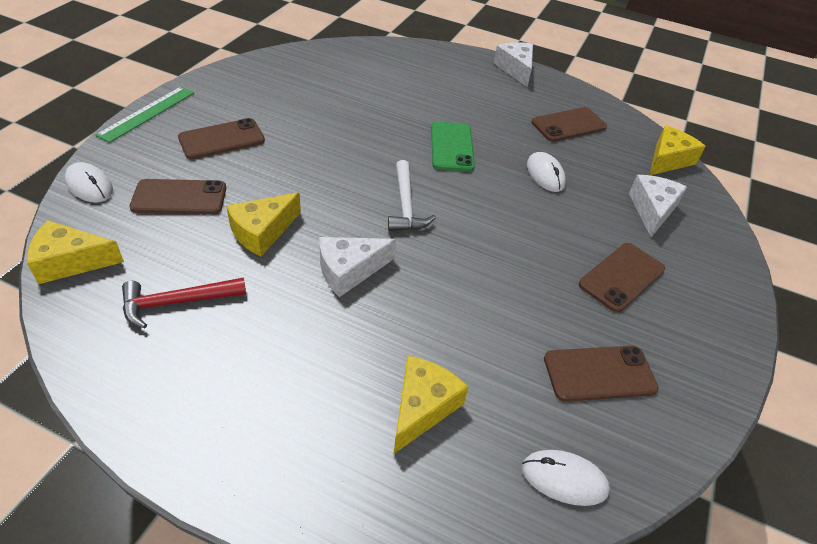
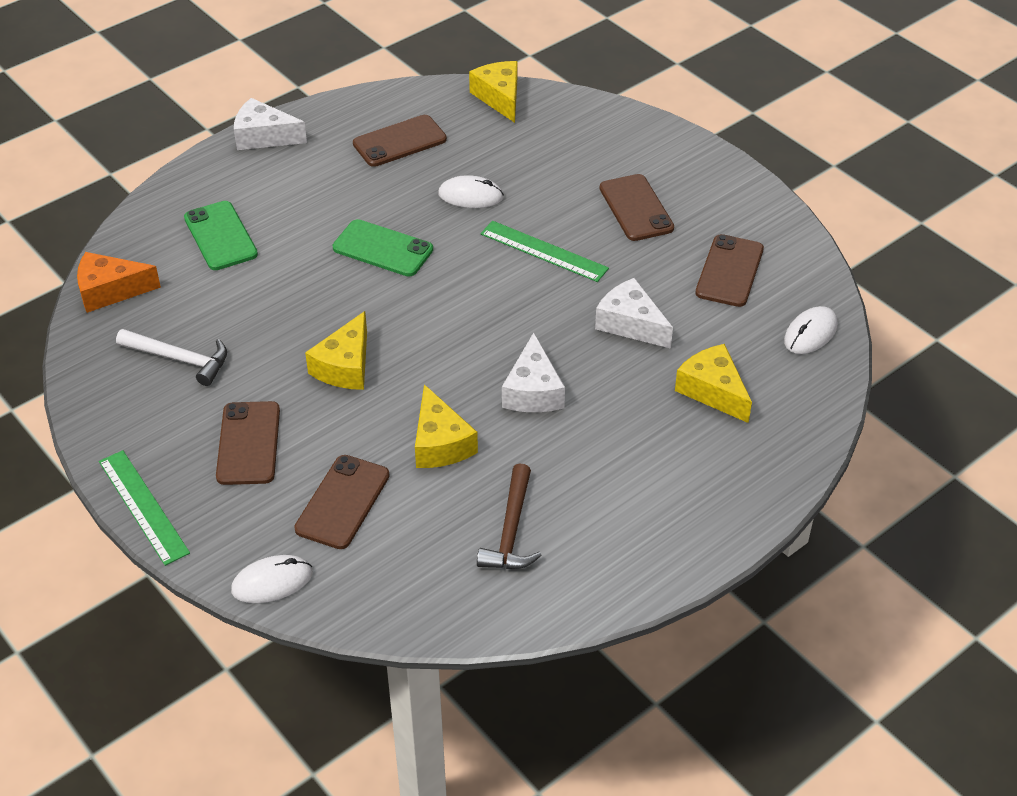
camera: 60 degrees left, 0 degrees up
yellow cheese [27,220,124,284] -> yellow cheese moved to [305,311,367,390]
red hammer [122,277,246,328] -> brown hammer [477,463,542,569]
white hammer [388,160,436,231] -> white hammer moved to [116,329,227,386]
brown phone [532,107,607,142] -> brown phone turned 60 degrees clockwise [353,115,447,167]
white cheese [629,175,687,237] -> white cheese moved to [595,278,673,349]
none -> orange cheese [77,252,161,313]
none -> green phone [184,201,258,270]
none -> green ruler [480,221,609,282]

